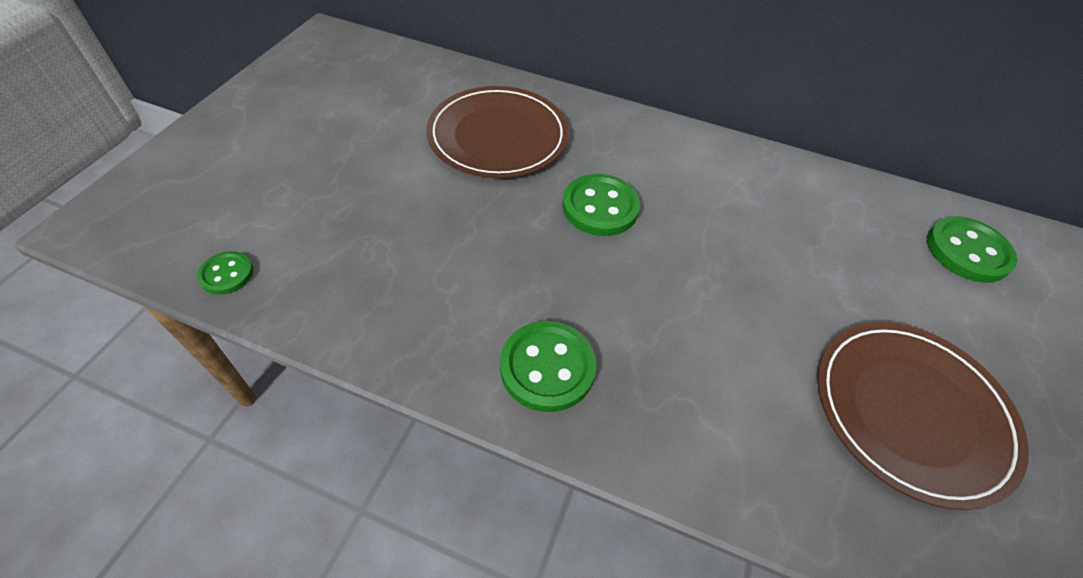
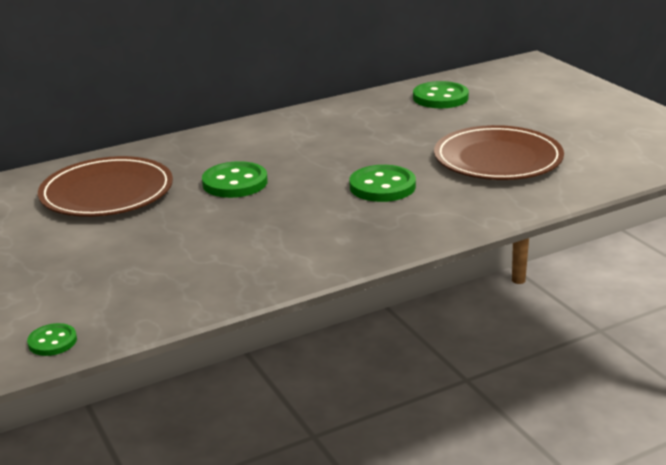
camera: 45 degrees left, 25 degrees down
green button [500,321,596,412] -> green button moved to [349,165,416,202]

